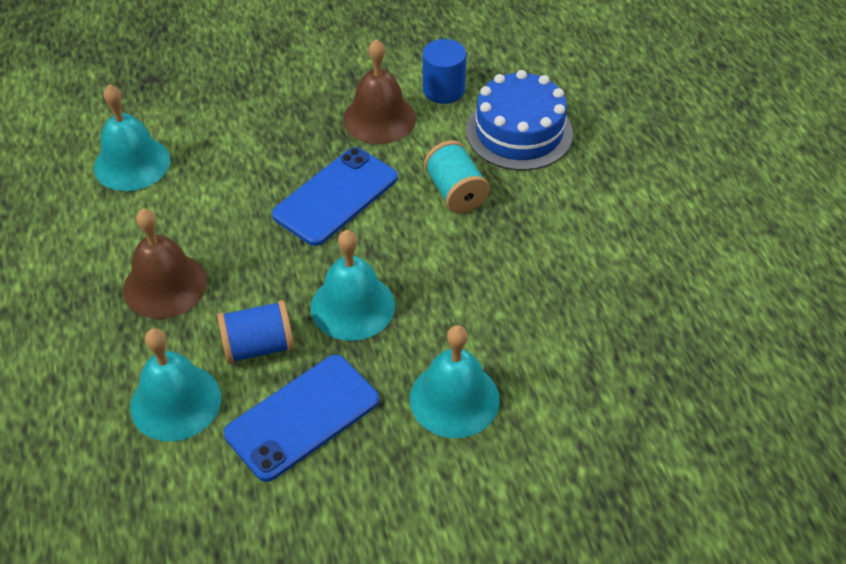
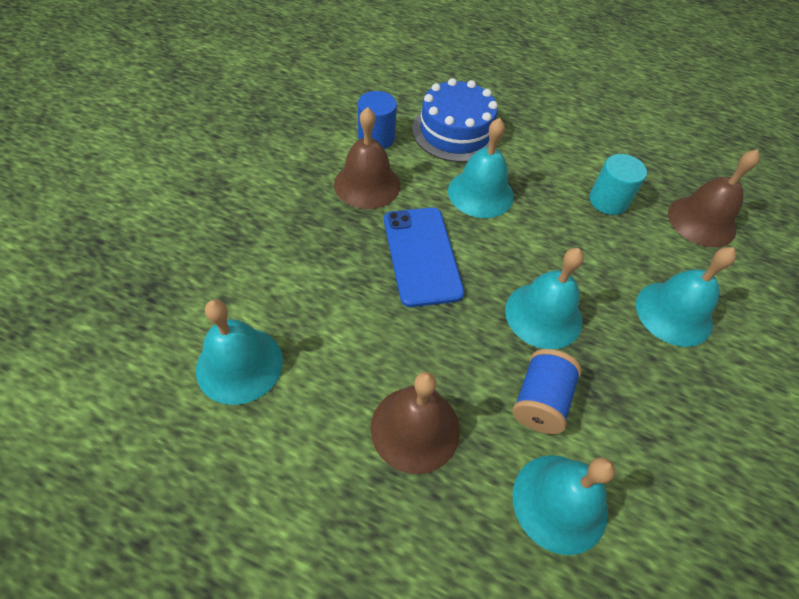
camera: 55 degrees left, 5 degrees up
blue phone [224,355,379,482] -> none
turquoise spool [424,140,489,213] -> turquoise bell [448,118,514,218]
none -> turquoise cylinder [589,154,647,215]
none -> brown bell [668,149,760,247]

